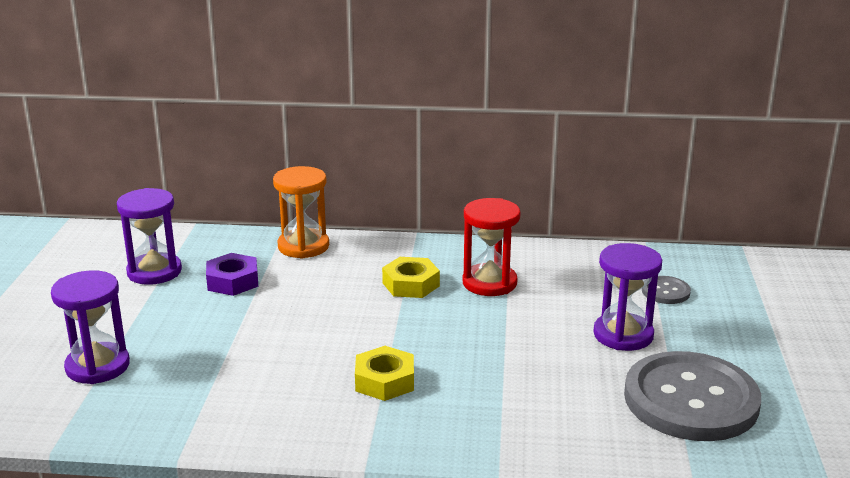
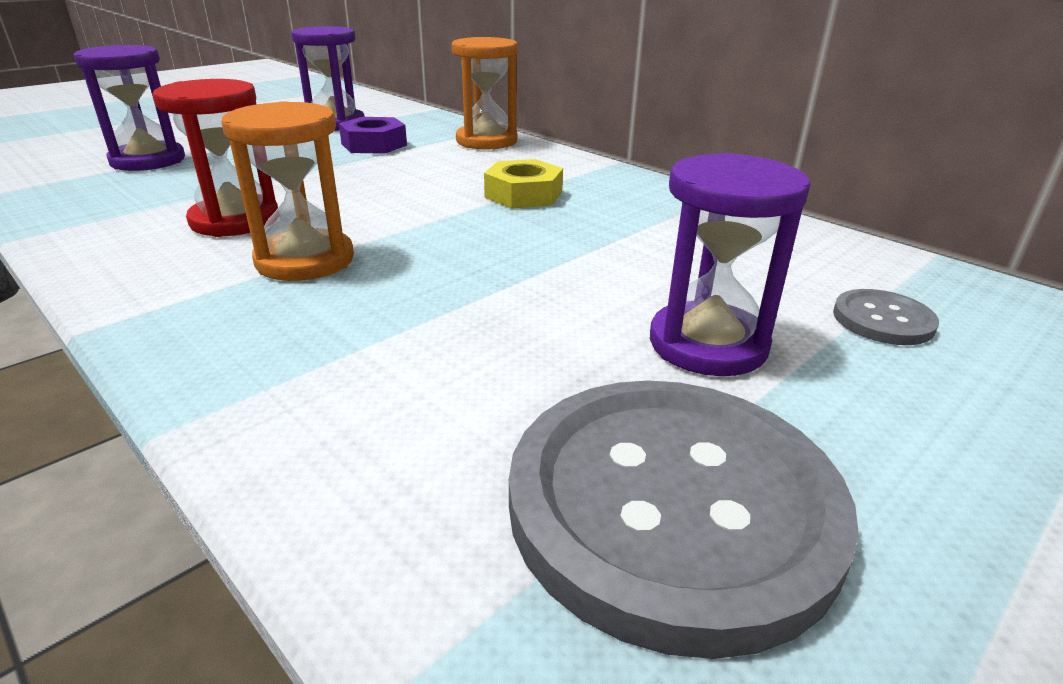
camera: 40 degrees right, 5 degrees up
yellow nut [355,346,414,401] -> orange hourglass [222,101,354,281]
red hourglass [462,198,521,296] -> red hourglass moved to [153,79,278,237]

